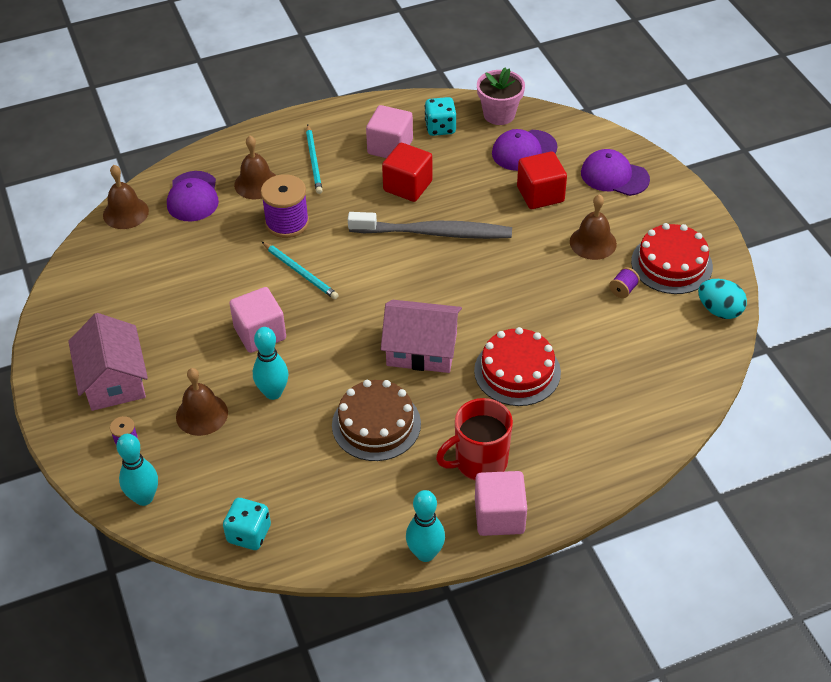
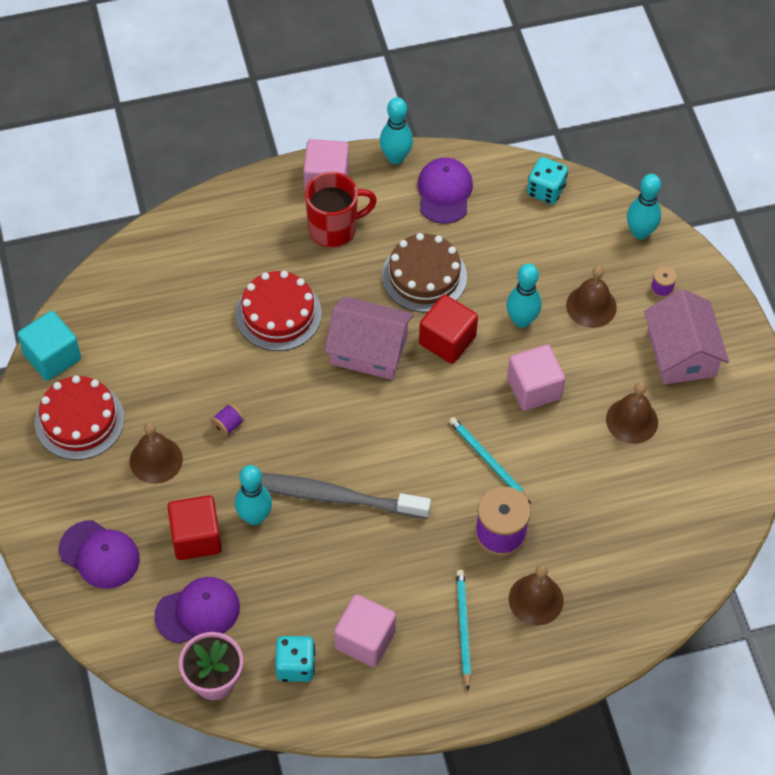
camera: 175 degrees left, 10 degrees up
brown bell [103,165,149,229] -> brown bell moved to [606,382,658,444]
purple cap [167,171,219,221] -> purple cap moved to [417,158,473,224]
red cube [382,143,433,202] -> red cube moved to [419,295,478,364]
purple spool [609,267,640,298] -> purple spool moved to [210,403,245,437]
turquoise egg [698,279,747,319] -> turquoise cube [17,311,81,381]
none -> turquoise bowling pin [235,465,272,525]

